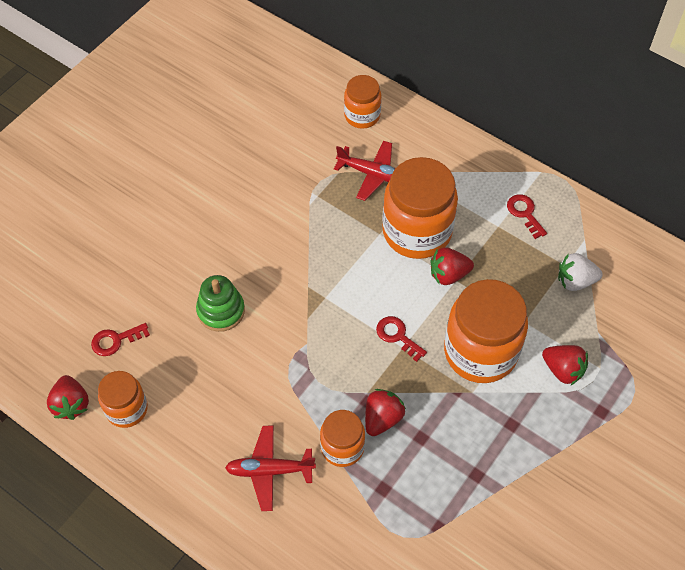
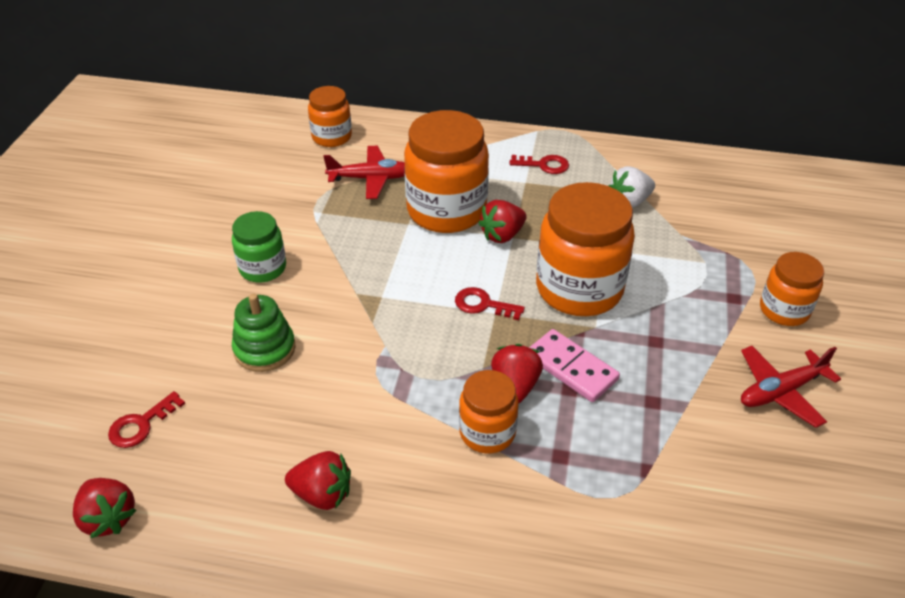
camera: 25 degrees left, 15 degrees down
orange jar [98,371,148,428] -> orange jar moved to [760,252,824,326]
red plane [225,425,316,511] -> red plane moved to [741,346,841,428]
red key [507,194,547,239] -> red key turned 150 degrees clockwise [510,155,569,174]
red strawberry [542,345,588,385] -> red strawberry moved to [285,451,351,510]
none -> green jar [232,211,286,283]
none -> pink domino [529,329,620,402]

